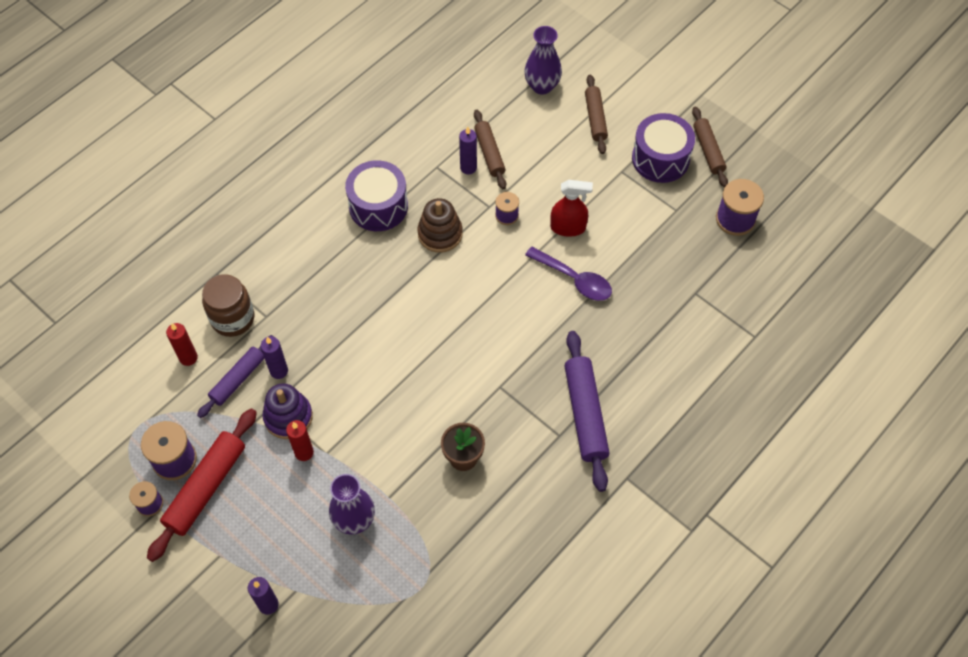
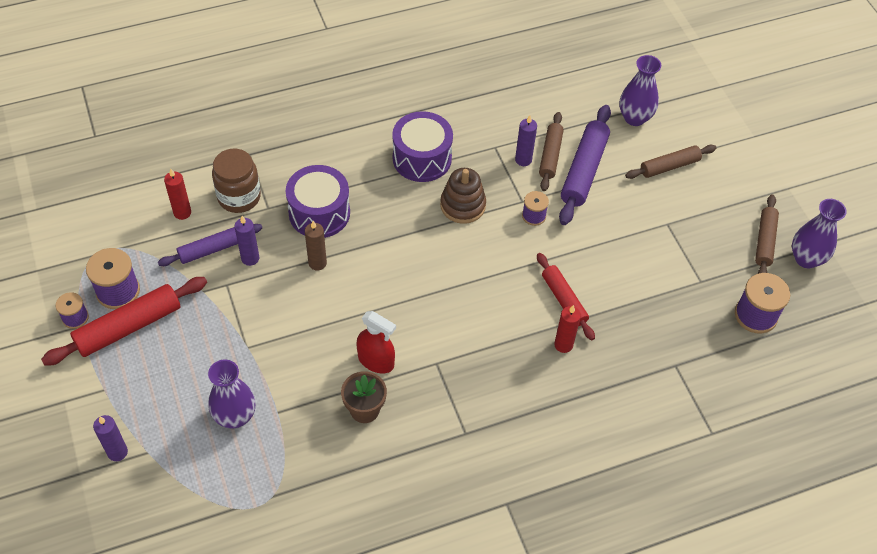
camera: 25 degrees right, 5 degrees down
purple stacking toy [263,383,313,439] -> none
red candle [286,420,314,461] -> red candle moved to [554,305,581,353]
purple spoon [525,246,612,301] -> red rolling pin [537,253,595,340]
red spray bottle [550,180,593,237] -> red spray bottle moved to [357,311,396,373]
purple rolling pin [564,331,609,492] -> purple rolling pin moved to [559,105,611,225]
brown rolling pin [585,75,608,154] -> brown rolling pin turned 45 degrees clockwise [625,145,716,179]
purple drum [632,113,695,183] -> purple drum moved to [286,165,350,238]
none -> brown candle [305,221,327,270]
none -> purple vase [792,199,847,268]

